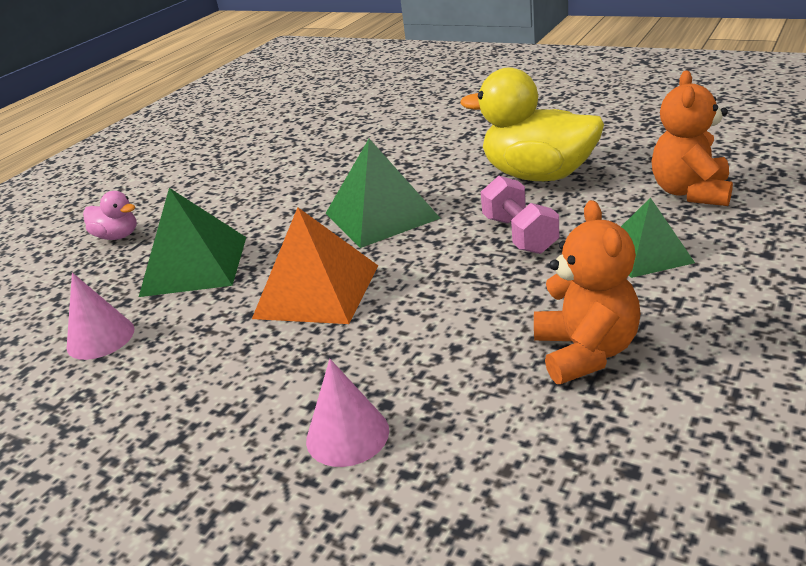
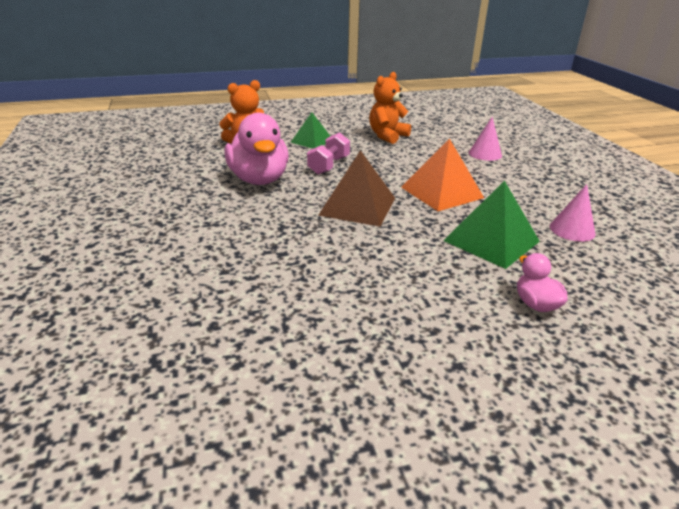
camera: 140 degrees left, 0 degrees up
green pyramid [326,139,441,248] -> brown pyramid [318,150,395,227]
yellow duck [460,67,604,181] -> pink duck [224,113,289,185]

